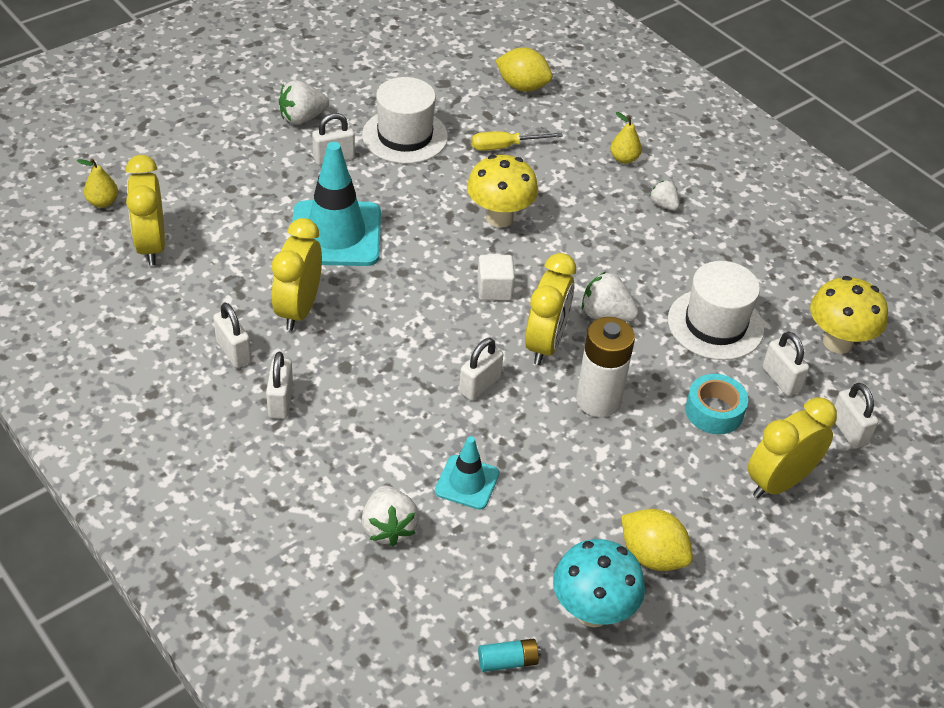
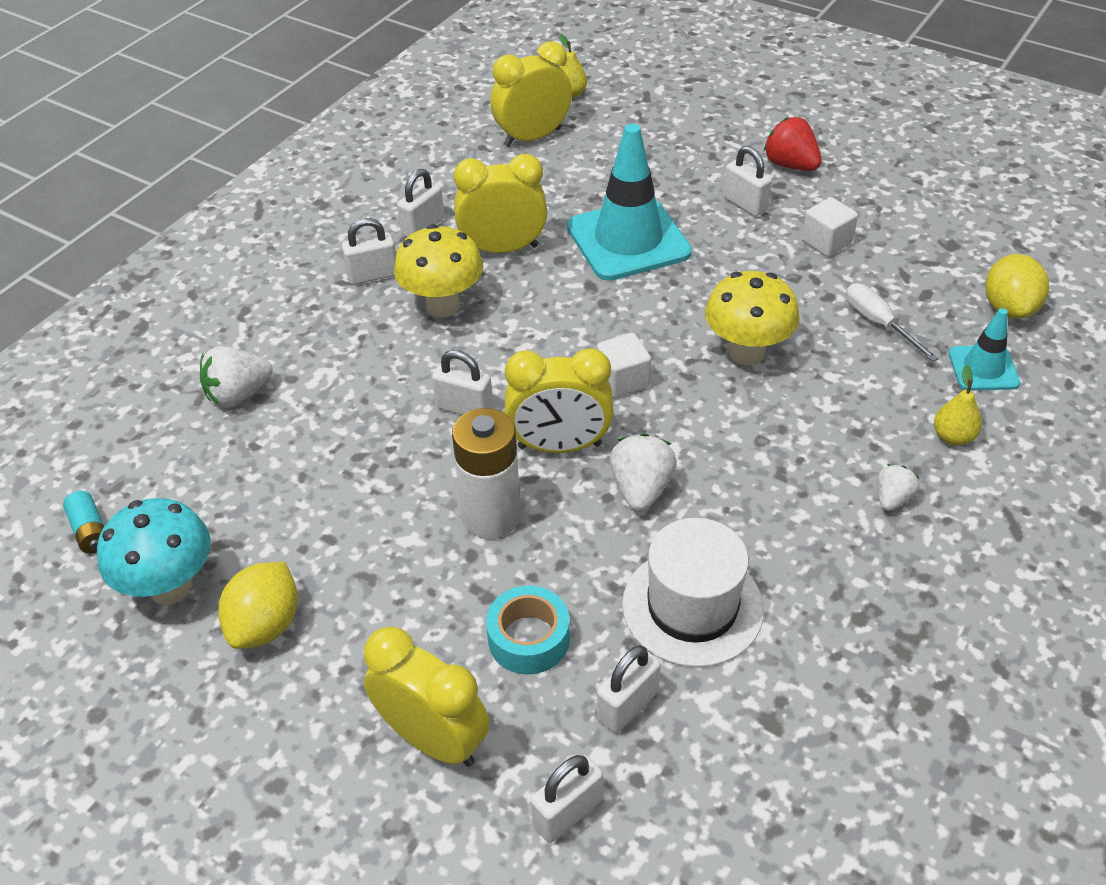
camera: 75 degrees right, 0 degrees up
white strawberry [279,80,329,125] -> red strawberry [764,117,822,171]
white hat [362,77,448,164] -> white cube [802,197,858,256]
turquoise traffic cone [435,436,499,510] -> turquoise traffic cone moved to [949,308,1020,390]
yellow screwdriver [472,131,563,151] -> white screwdriver [846,283,939,362]
yellow mushroom [810,276,888,354] -> yellow mushroom moved to [394,224,483,317]

